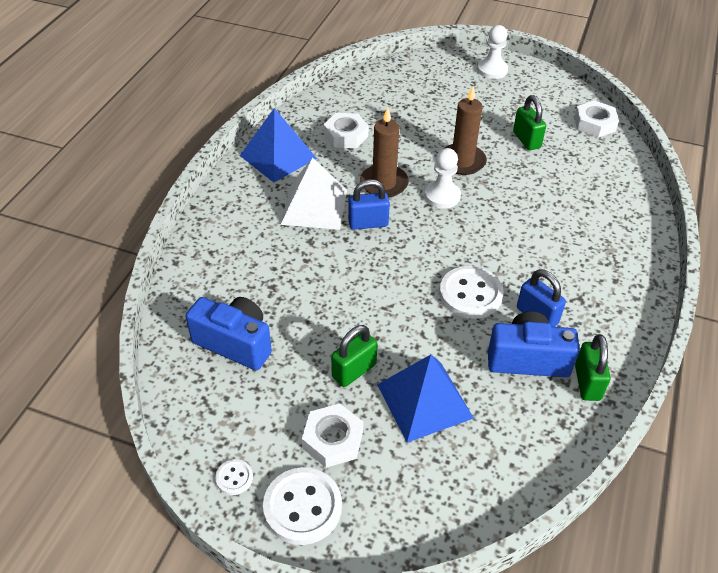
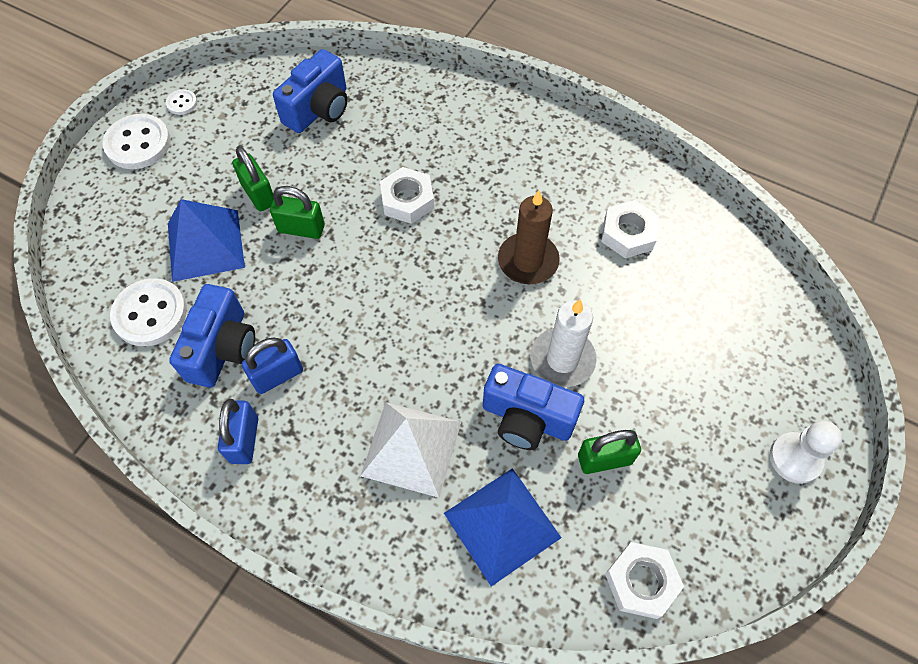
camera: 100 degrees right, 15 degrees up
blue pyramid [240,108,317,182] -> blue pyramid moved to [444,468,561,586]
white pyramid [280,157,347,230] -> white pyramid moved to [360,402,461,498]
white nut [302,403,363,468] -> white nut moved to [380,167,434,224]
blue padlock [348,179,390,230] -> blue padlock moved to [218,399,258,464]
white pawn [425,148,461,208] -> none
white button [439,266,504,319] -> white button moved to [110,278,187,346]
brown candle [443,86,487,175] -> white candle [531,299,596,387]
green padlock [575,334,611,401] -> green padlock moved to [270,186,325,239]
none -> blue camera [483,363,584,450]

